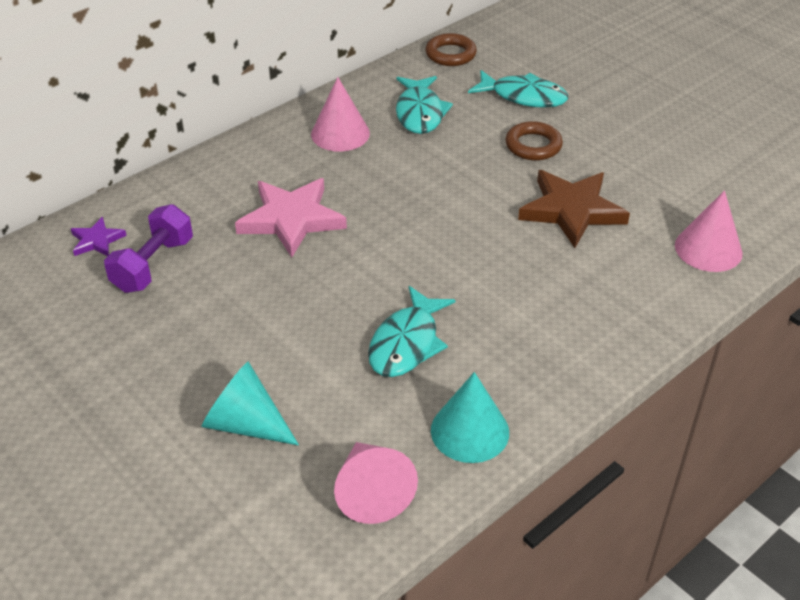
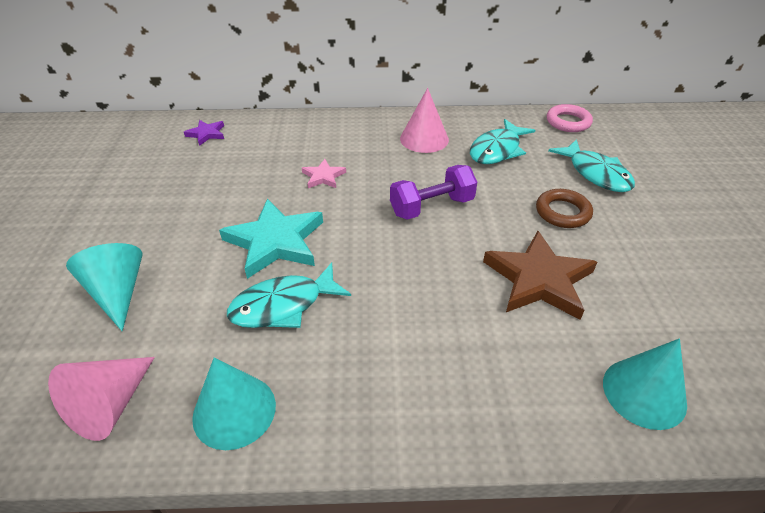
camera: 40 degrees right, 0 degrees up
purple dumbbell [104,204,193,293] -> purple dumbbell moved to [390,165,477,220]
pink star [235,178,347,258] -> pink star [302,159,346,188], size x0.50
brown ring [426,33,477,66] -> pink ring [547,104,593,132]
pink cone [675,190,743,272] -> turquoise cone [603,338,687,430]
none -> turquoise star [219,199,323,279]

